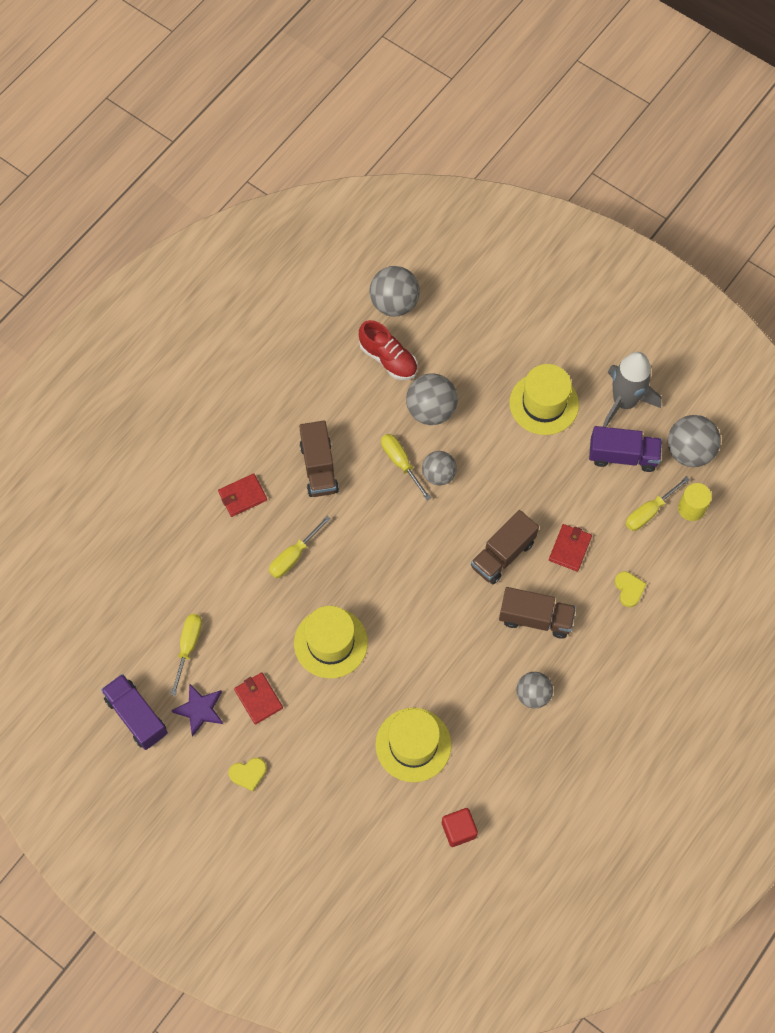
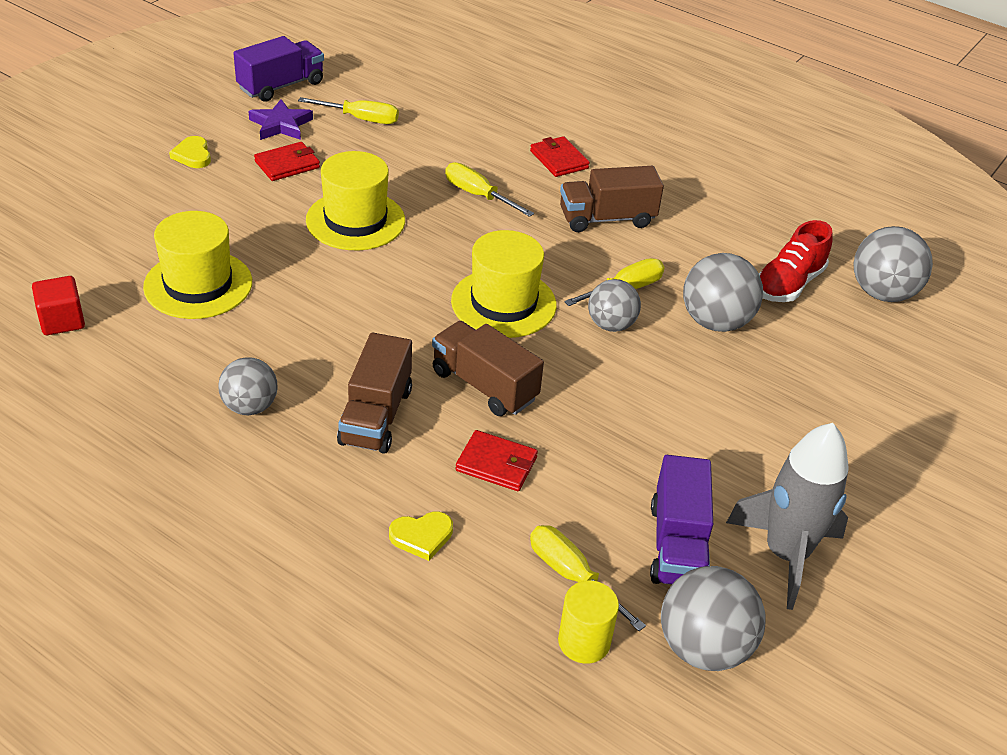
camera: 85 degrees right, 25 degrees down
yellow hat [509,364,579,435] -> yellow hat moved to [451,230,556,338]

